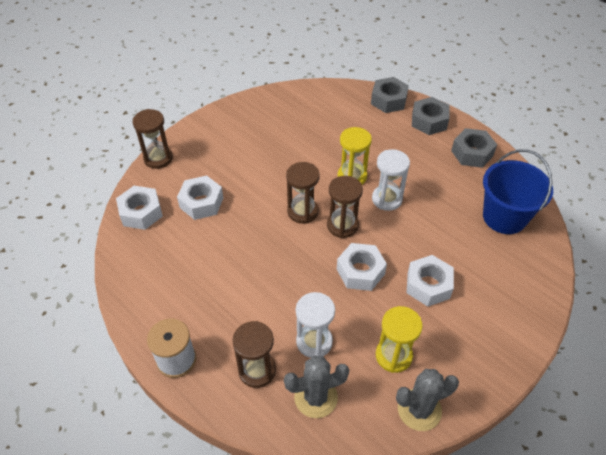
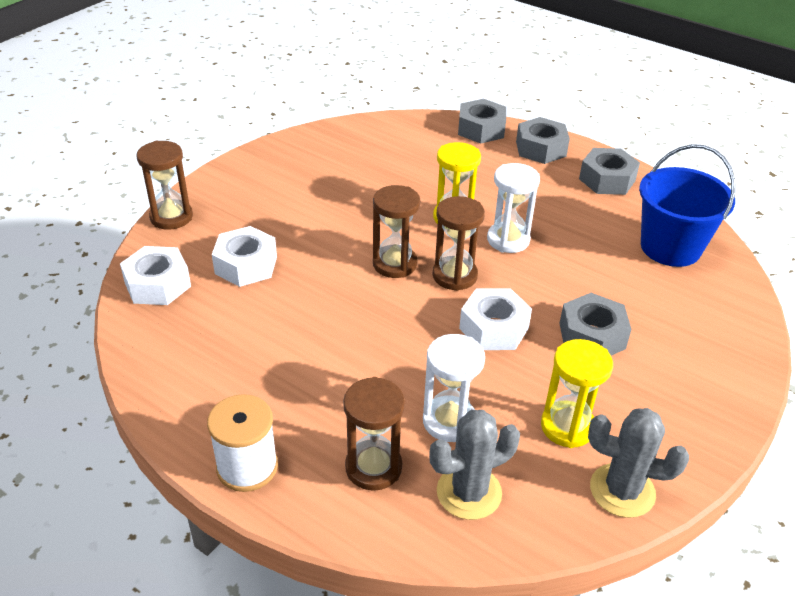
camera: 10 degrees left, 10 degrees down
grey cactus [396,369,459,431] -> grey cactus turned 45 degrees clockwise [588,408,689,518]
white nut [406,255,454,307] -> grey nut [559,293,632,356]

